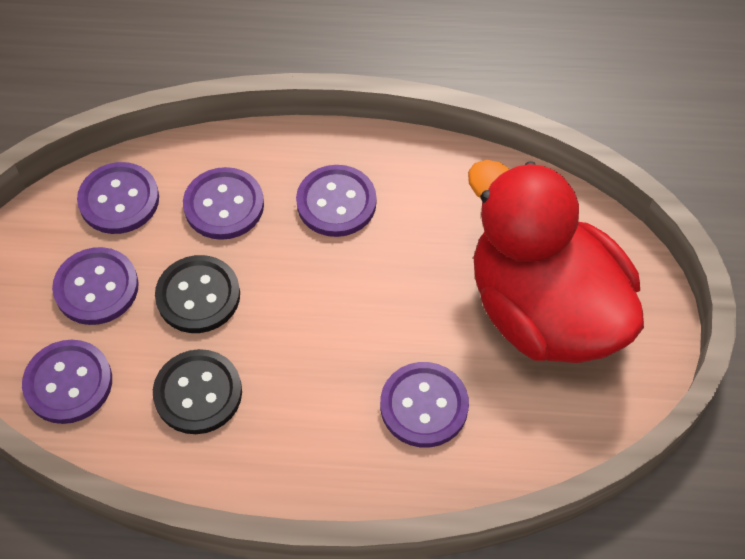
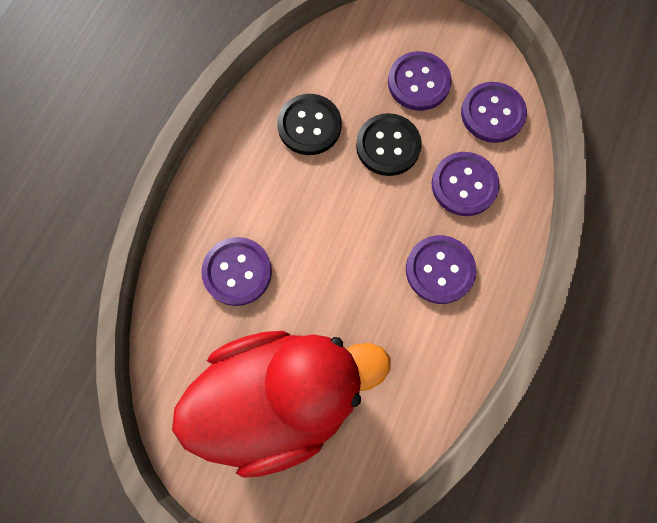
camera: 110 degrees right, 15 degrees up
purple button [22,340,112,424] -> none

